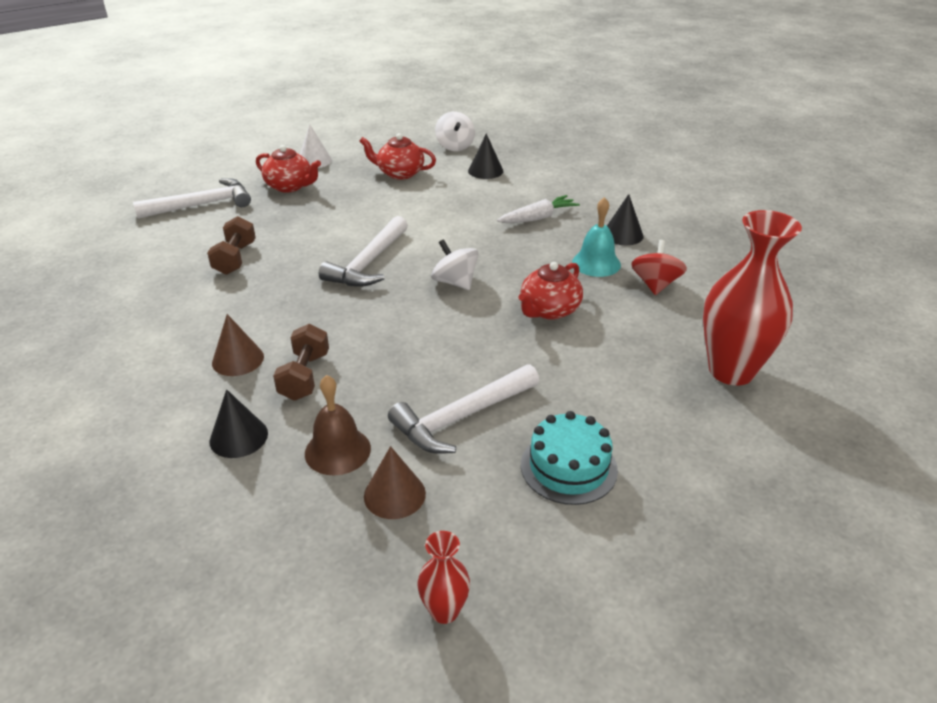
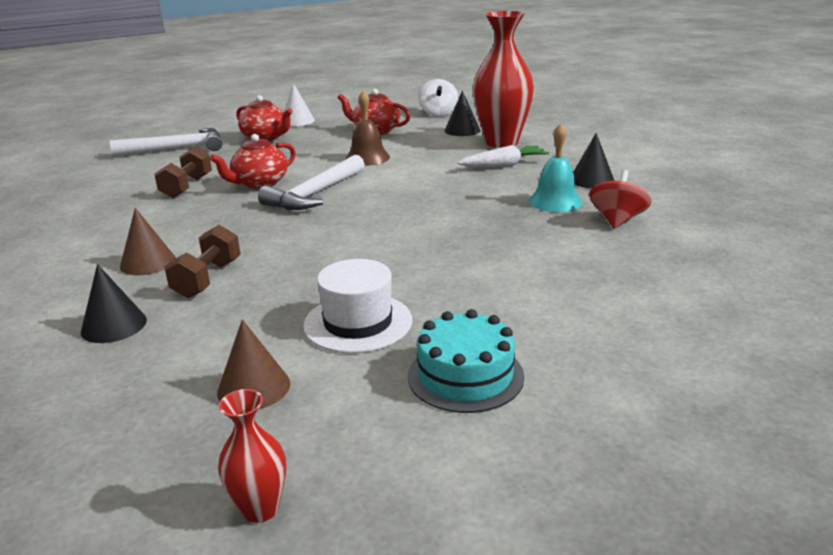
camera: 10 degrees right, 10 degrees down
brown bell [305,375,371,475] -> brown bell moved to [345,91,390,166]
white hammer [388,364,539,454] -> white hat [303,259,412,353]
white spinning top [431,239,479,290] -> none
red teapot [519,262,583,320] -> red teapot moved to [210,134,296,189]
red vase [703,210,802,386] -> red vase moved to [473,11,534,148]

